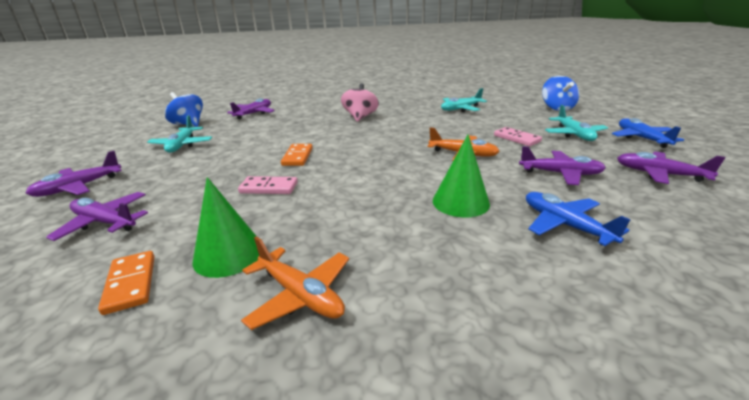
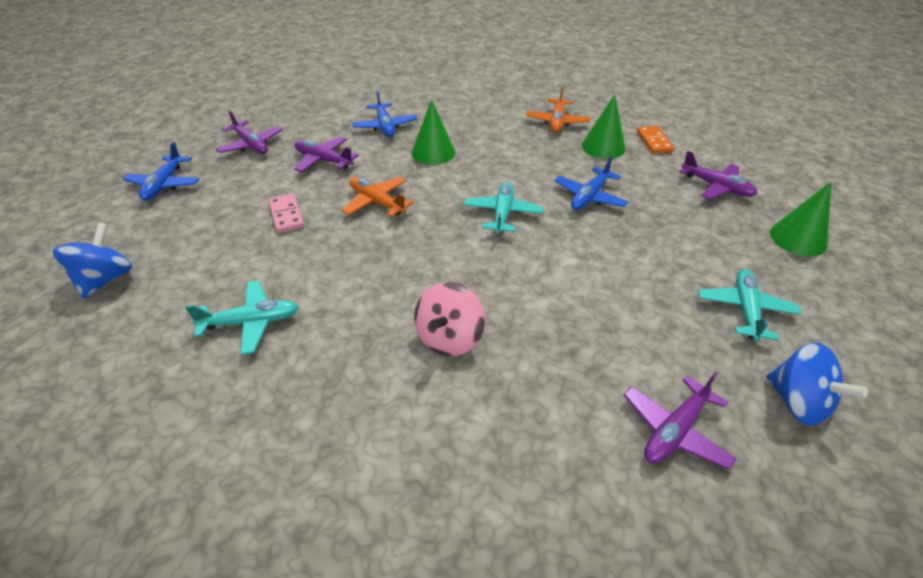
camera: 165 degrees left, 15 degrees up
purple plane [26,151,122,197] -> green cone [770,182,831,257]
pink domino [238,176,298,194] -> blue plane [554,157,628,210]
orange plane [241,236,349,330] -> orange plane turned 135 degrees counterclockwise [526,87,590,133]
orange domino [281,144,313,166] -> none
turquoise plane [545,105,608,141] -> turquoise plane moved to [464,182,543,234]

